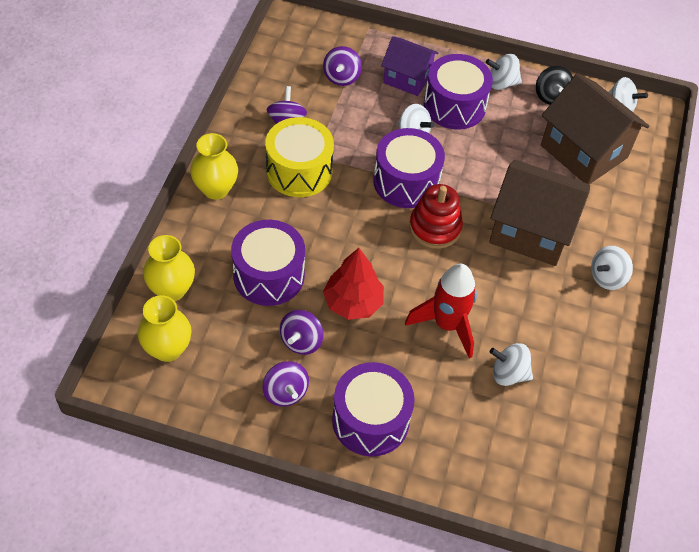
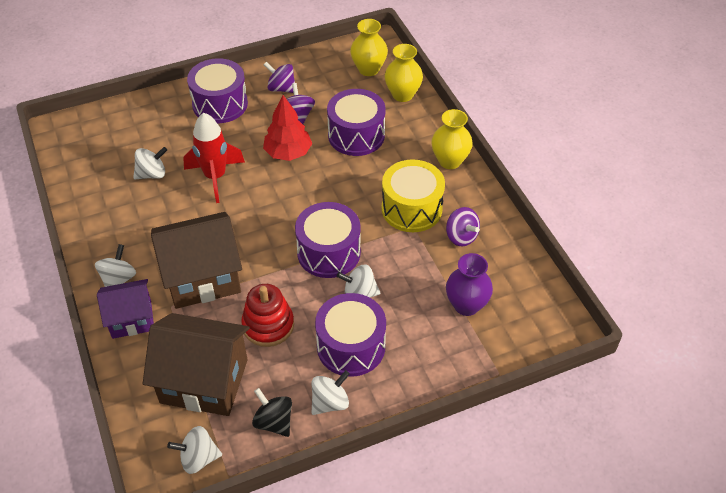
camera: 145 degrees right, 5 degrees down
purple spinning top [323,46,362,86] -> purple vase [446,253,493,316]
purple house [381,36,439,96] -> purple house moved to [97,279,154,339]
red stacking toy [409,184,463,249] -> red stacking toy moved to [241,284,294,347]

